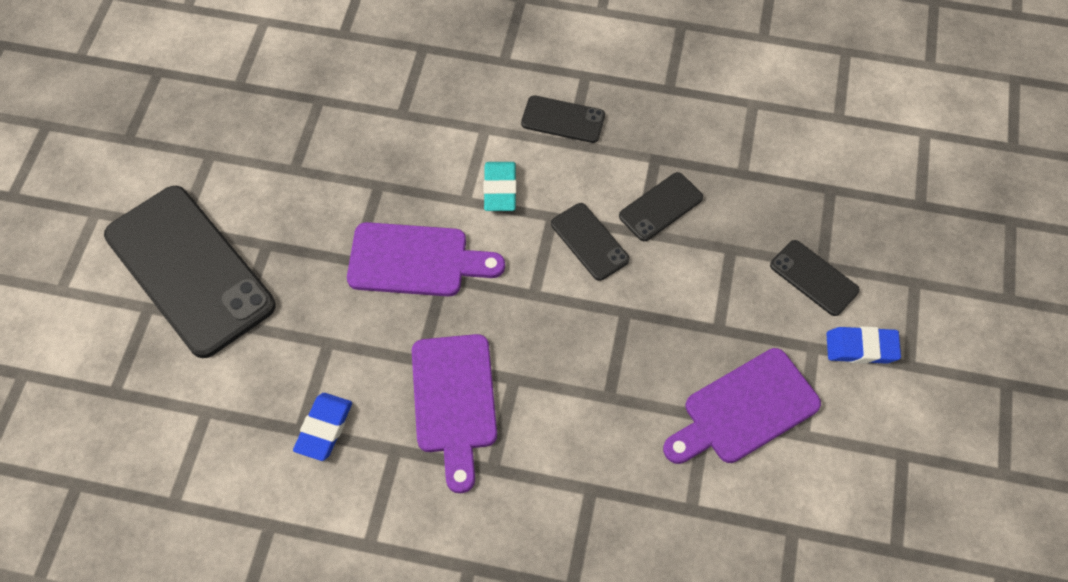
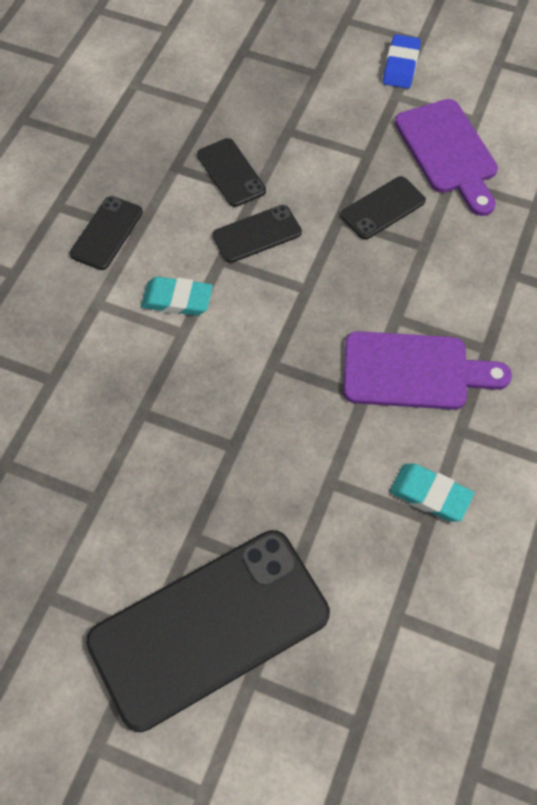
camera: 80 degrees left, 0 degrees up
blue eraser [293,393,352,461] -> turquoise eraser [390,463,474,522]
purple cutting board [347,222,505,296] -> none
black phone [770,240,860,316] -> black phone moved to [341,176,426,240]

